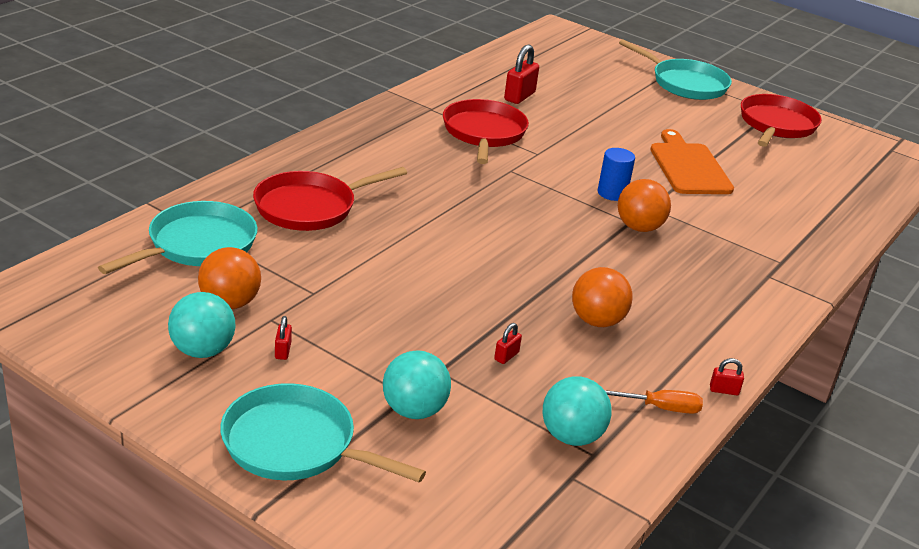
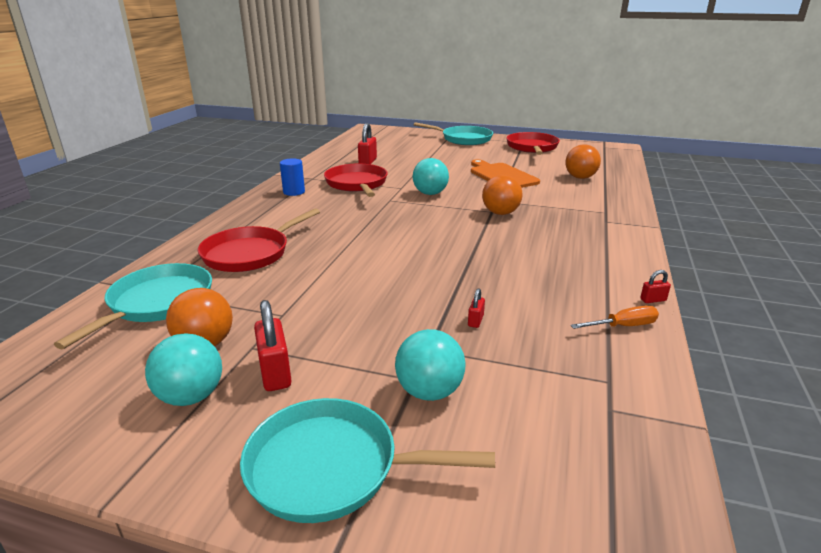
camera: 15 degrees left, 5 degrees down
red padlock [275,316,292,360] -> red padlock [254,300,292,391], size x1.96
turquoise ball [543,376,612,446] -> turquoise ball moved to [413,158,449,195]
orange ball [572,267,633,327] -> orange ball moved to [565,144,601,179]
blue cylinder [598,148,635,201] -> blue cylinder moved to [280,158,305,196]

